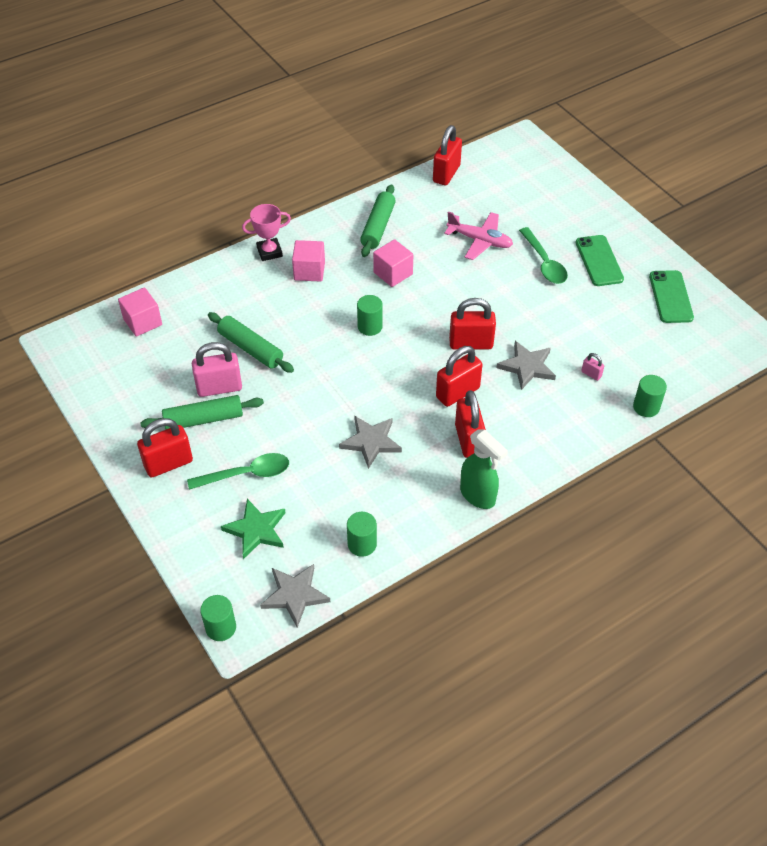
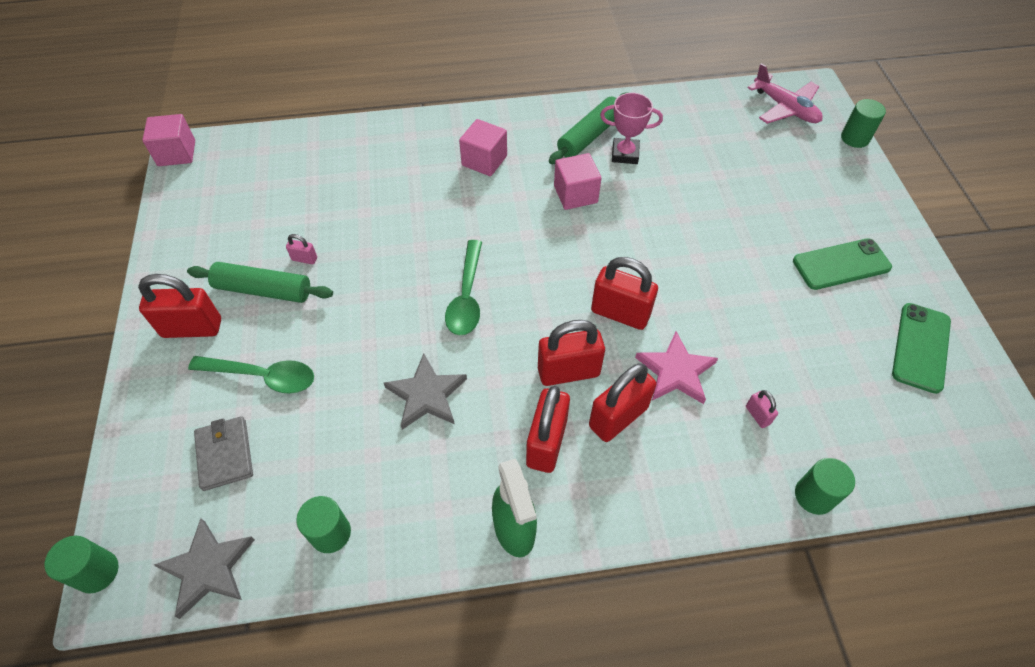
camera: 25 degrees right, 5 degrees up
pink cube [118,287,162,337] -> pink cube moved to [142,114,195,166]
pink padlock [192,342,242,397] -> pink padlock [286,234,317,264], size x0.46
green rolling pin [208,312,294,373] -> none
green star [221,499,286,559] -> grey wallet [194,416,253,491]
pink trophy [242,204,291,261] -> pink trophy moved to [600,93,663,164]
green cylinder [357,295,383,336] -> green cylinder moved to [841,99,886,148]
red padlock [433,125,462,185] -> red padlock moved to [589,363,656,442]
pink plane [444,212,513,260] -> pink plane moved to [748,63,823,124]
grey star [496,341,556,390] -> pink star [635,331,718,404]
green spoon [519,227,568,284] -> green spoon moved to [445,240,482,335]
green phone [576,235,624,286] -> green phone turned 60 degrees clockwise [793,238,892,290]

